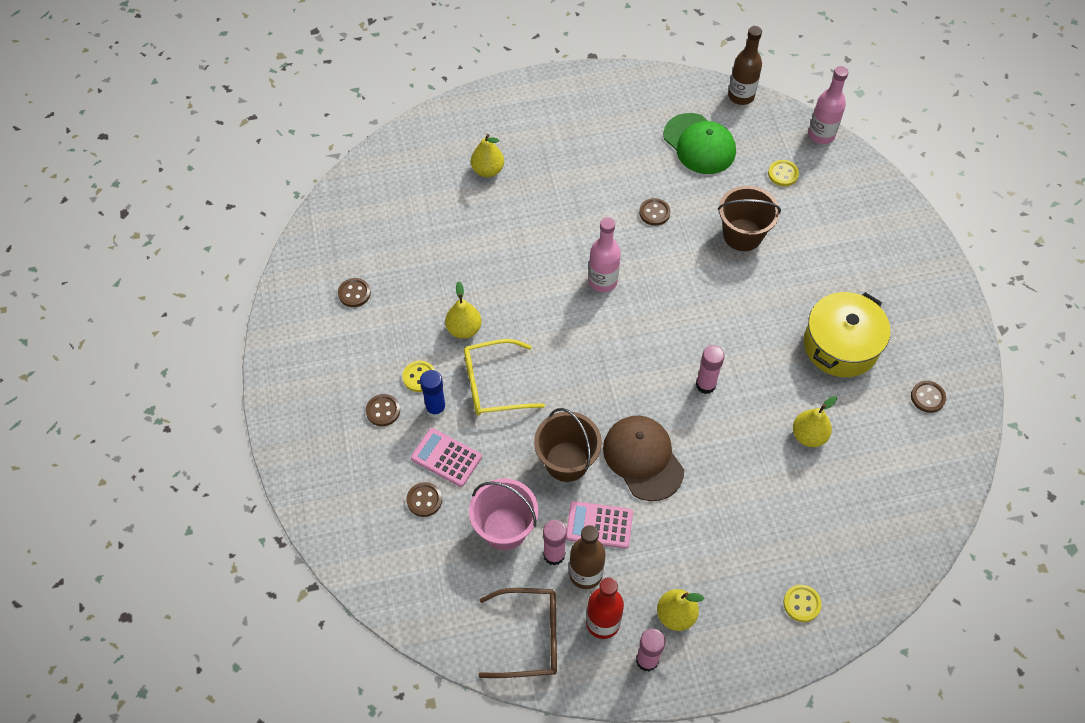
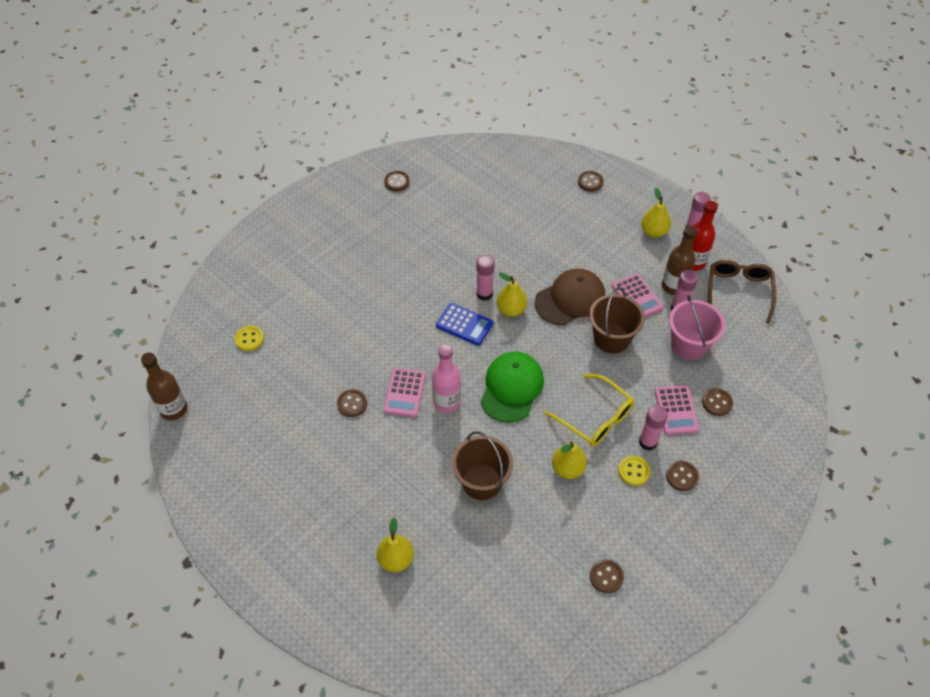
camera: 125 degrees left, 5 degrees down
blue glue stick [420,370,446,418] -> pink glue stick [639,405,668,451]
brown glasses [478,588,557,678] -> brown glasses turned 45 degrees clockwise [708,260,776,324]
brown cap [603,416,684,501] -> brown cap turned 150 degrees counterclockwise [535,269,605,325]
green cap [663,113,736,174] -> green cap moved to [481,352,544,423]
brown bucket [718,186,781,251] -> brown bucket moved to [452,431,513,500]
yellow button [783,585,822,622] -> brown button [578,171,603,192]
yellow pear [793,396,837,447] -> yellow pear moved to [497,272,528,317]
yellow pot [804,292,890,377] -> none
pink bottle [808,66,849,144] -> none
none -> pink calculator [383,368,426,417]
none -> blue calculator [436,303,493,346]

